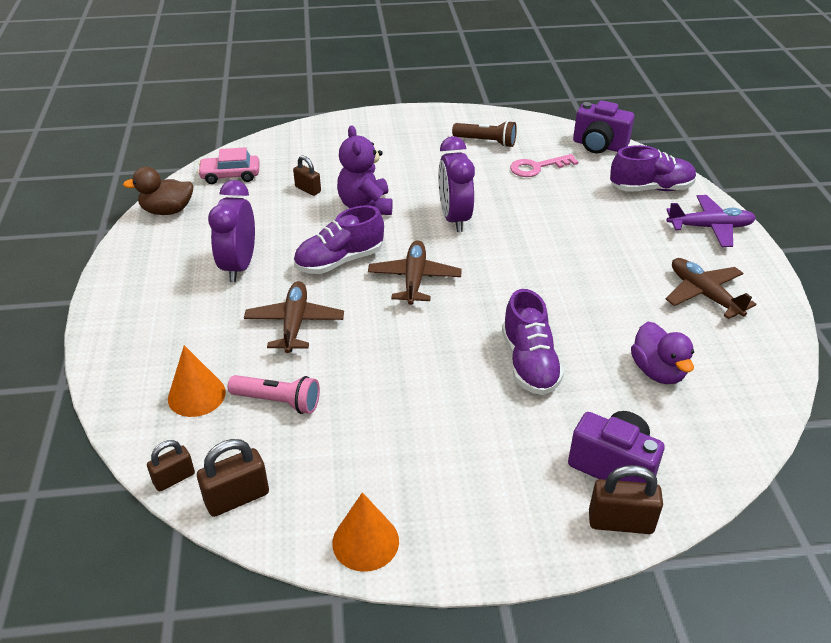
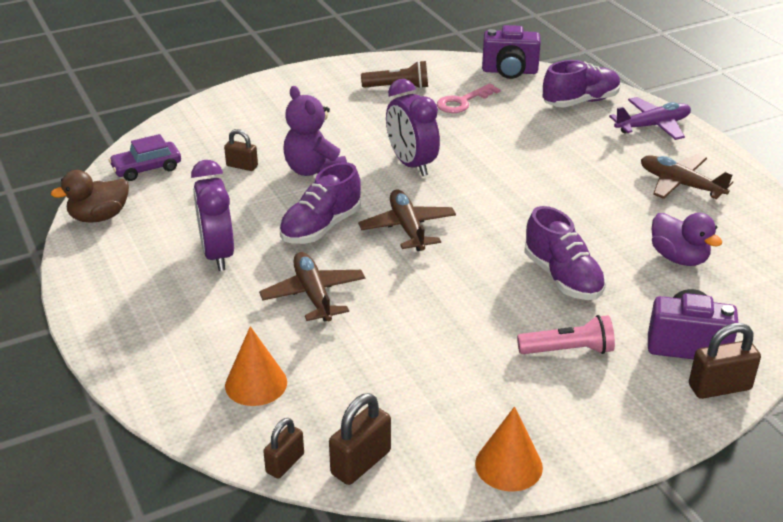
camera: 20 degrees left, 5 degrees down
pink car [197,147,260,184] -> purple car [109,134,181,181]
pink flashlight [228,375,320,414] -> pink flashlight moved to [517,315,615,354]

